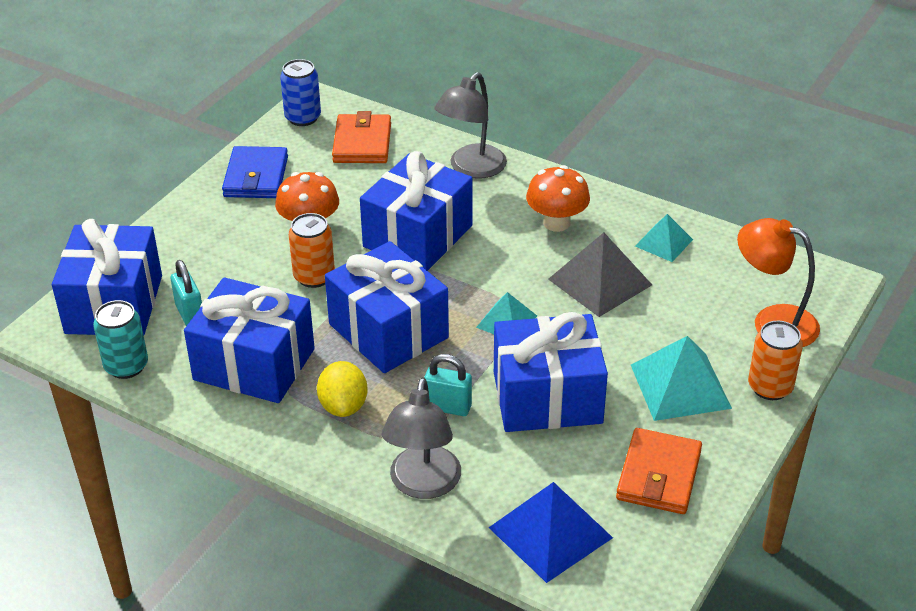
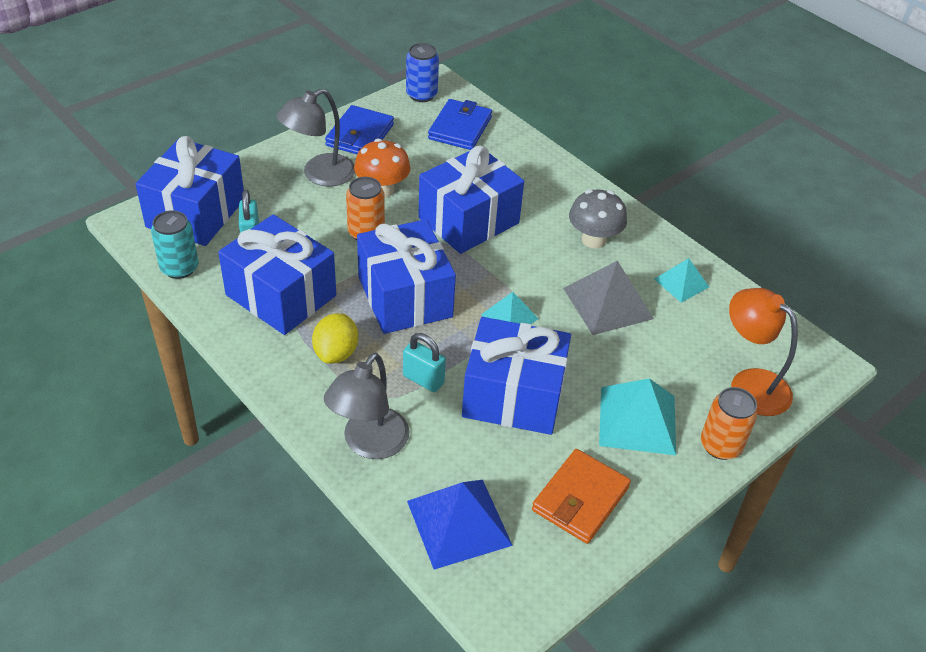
camera: 15 degrees right, 5 degrees up
orange wallet [332,111,391,163] -> blue wallet [428,99,492,150]
grey lamp [434,72,507,179] -> grey lamp moved to [277,89,355,186]
orange mushroom [526,165,590,232] -> grey mushroom [569,189,627,249]

